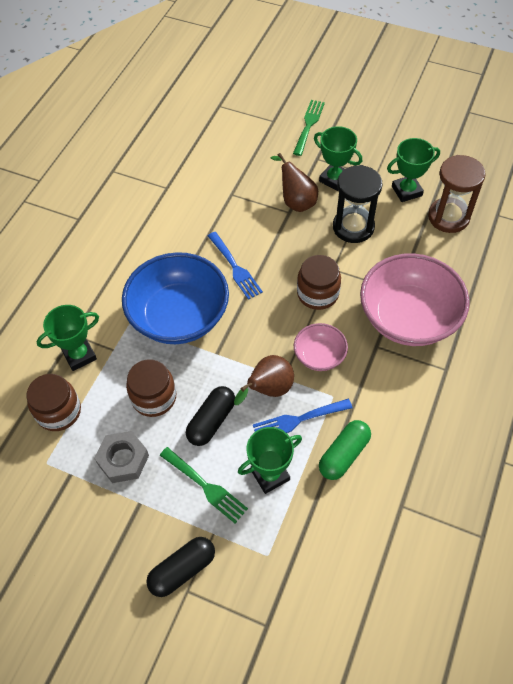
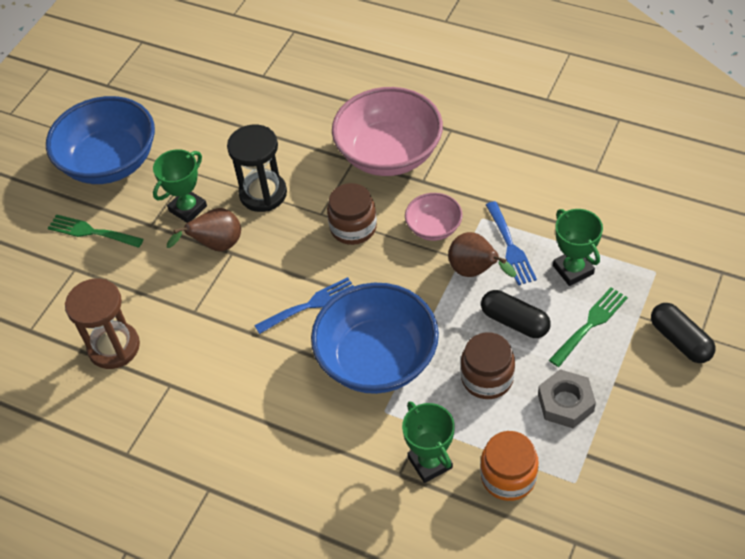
camera: 85 degrees left, 5 degrees down
brown jar [26,374,81,431] -> orange jar [480,431,539,501]
green capsule [319,420,371,480] -> none
green trophy [387,138,440,202] -> none
brown hourglass [428,155,486,233] -> brown hourglass moved to [65,278,140,369]
none -> blue bowl [46,96,155,184]

